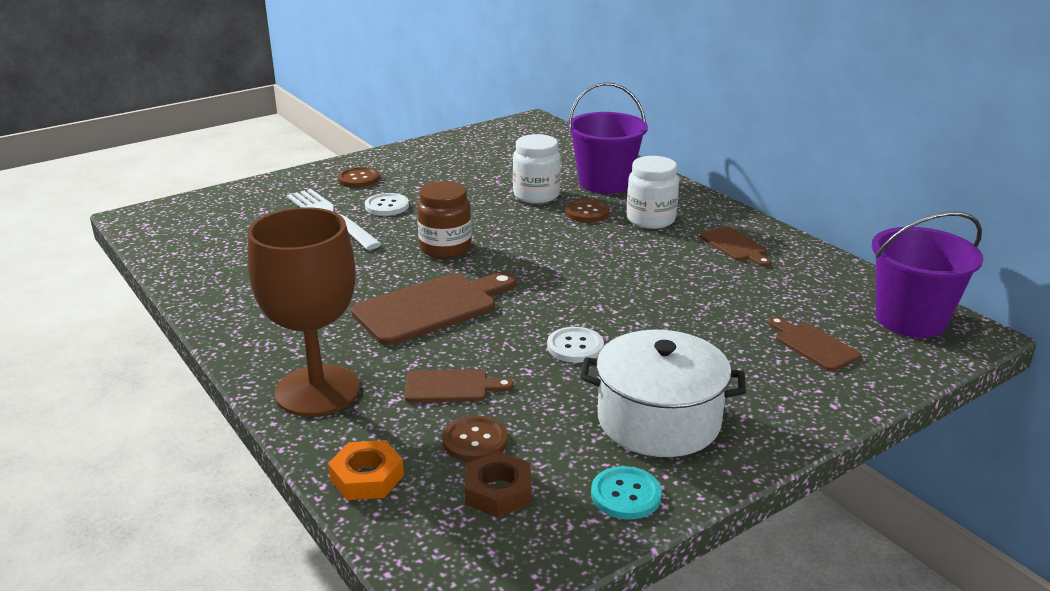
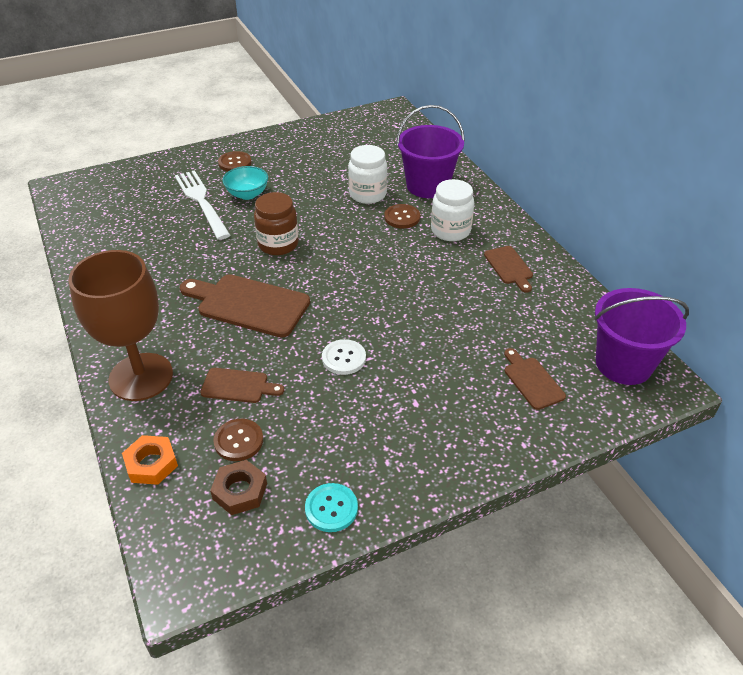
camera: 10 degrees right, 15 degrees up
brown cutting board [351,272,516,345] -> brown cutting board turned 135 degrees counterclockwise [180,274,310,338]
white button [365,193,409,216] -> turquoise bowl [222,166,268,200]
white pot [580,330,746,457] -> none

